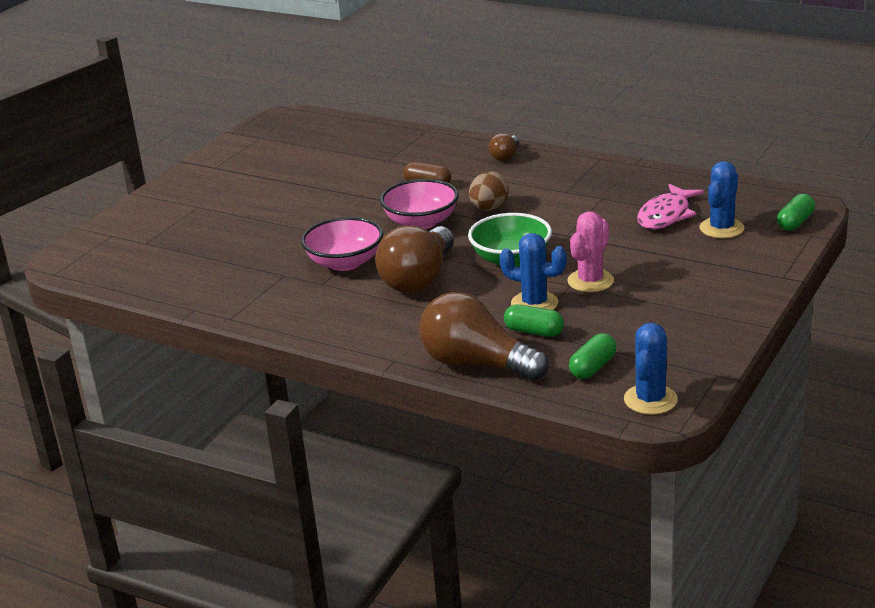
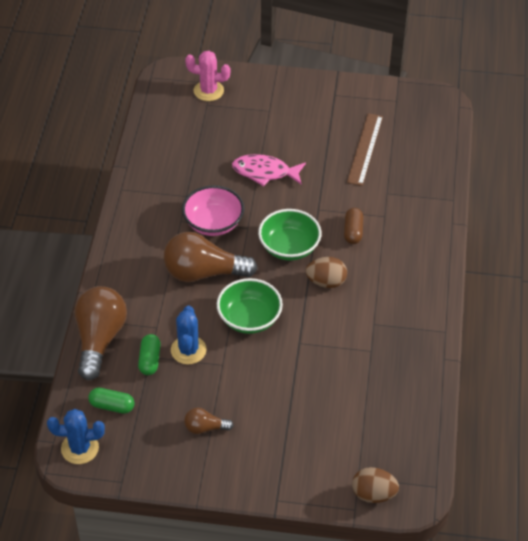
camera: 65 degrees right, 20 degrees up
pink bowl [380,179,459,229] -> green bowl [258,209,322,261]
brown light bulb [489,133,519,161] -> brown light bulb moved to [184,408,234,434]
pink cactus [567,212,614,292] -> pink cactus moved to [185,51,231,101]
pink fish [637,184,704,229] -> pink fish moved to [232,154,306,186]
blue cactus [700,161,744,238] -> none
green capsule [777,194,815,231] -> brown egg [352,467,399,503]
none -> brown ruler [347,113,383,186]

